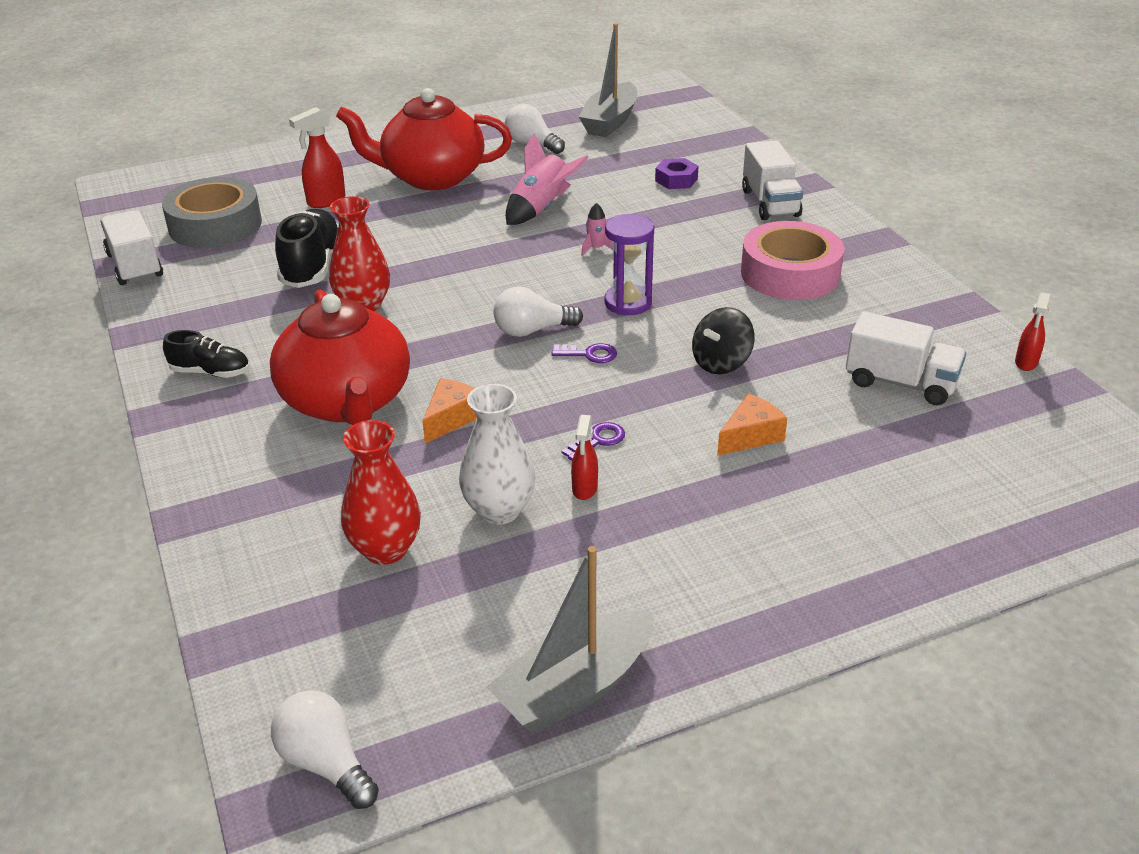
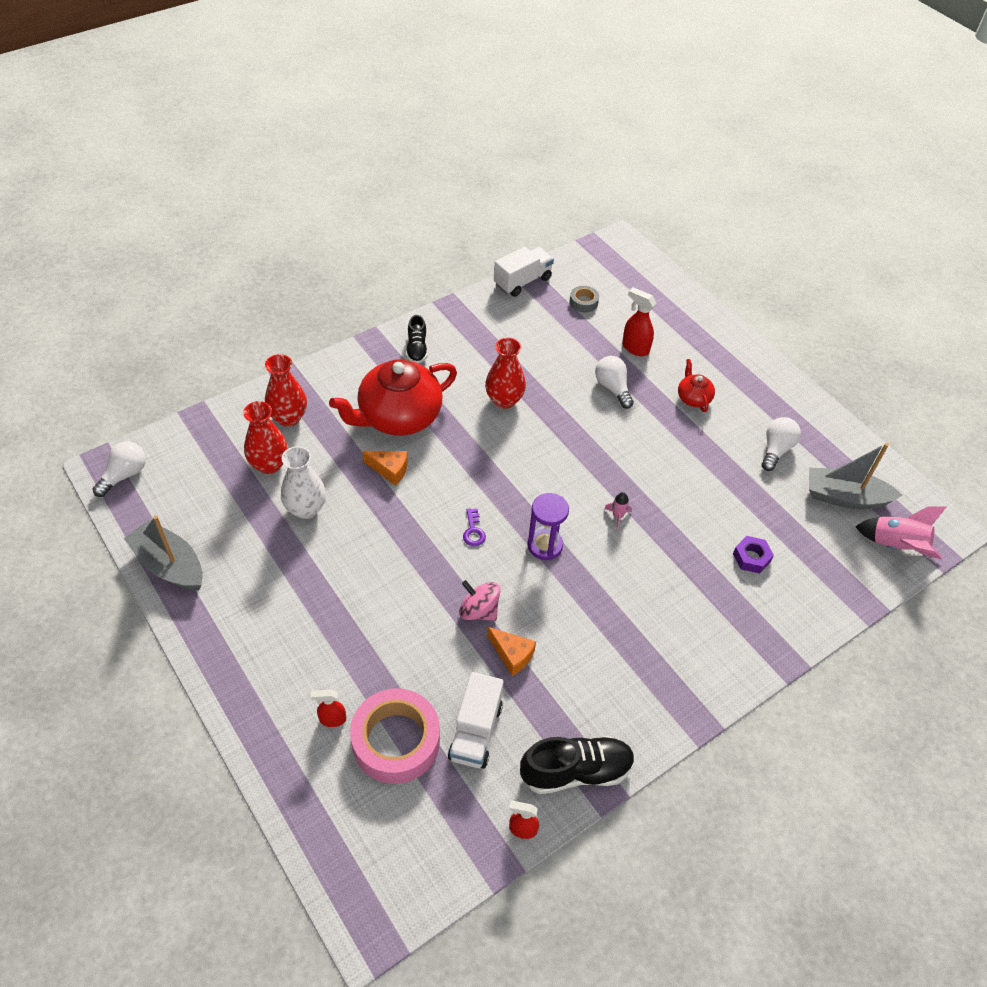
camera: 75 degrees right, 15 degrees up
grey tape [162,177,262,248] -> grey tape [570,286,599,312], size x0.46
black shoe [275,209,339,288] -> black shoe moved to [520,736,635,794]
red teapot [336,88,512,190] -> red teapot [678,359,715,412], size x0.45
white light bulb [493,287,583,337] -> white light bulb moved to [595,356,634,409]
pink rocket [506,133,589,225] -> pink rocket moved to [855,506,946,559]
purple key [562,422,625,461] -> none
red spray bottle [571,415,598,500] -> red spray bottle moved to [311,689,346,727]
black spinning top [692,307,755,374] -> pink spinning top [459,580,500,621]
orange cheese [717,393,787,456] -> orange cheese moved to [487,627,536,676]
pink tape [741,221,844,300] -> pink tape moved to [350,688,440,784]
white truck [742,140,803,220] -> none
none -> red vase [265,354,307,427]

